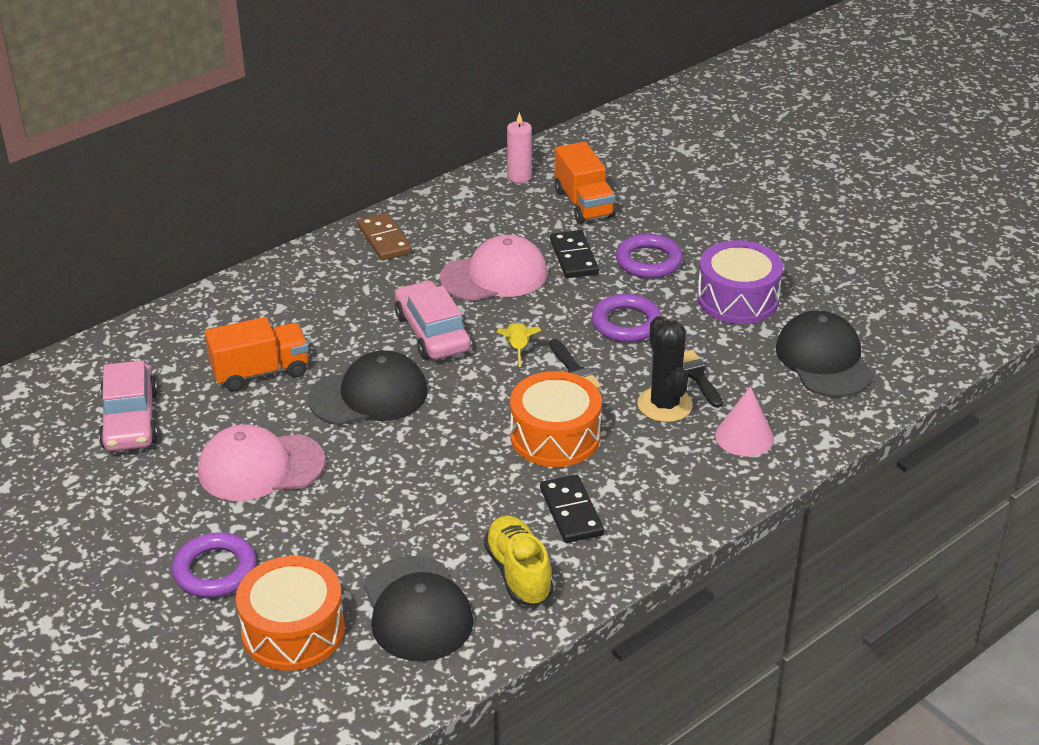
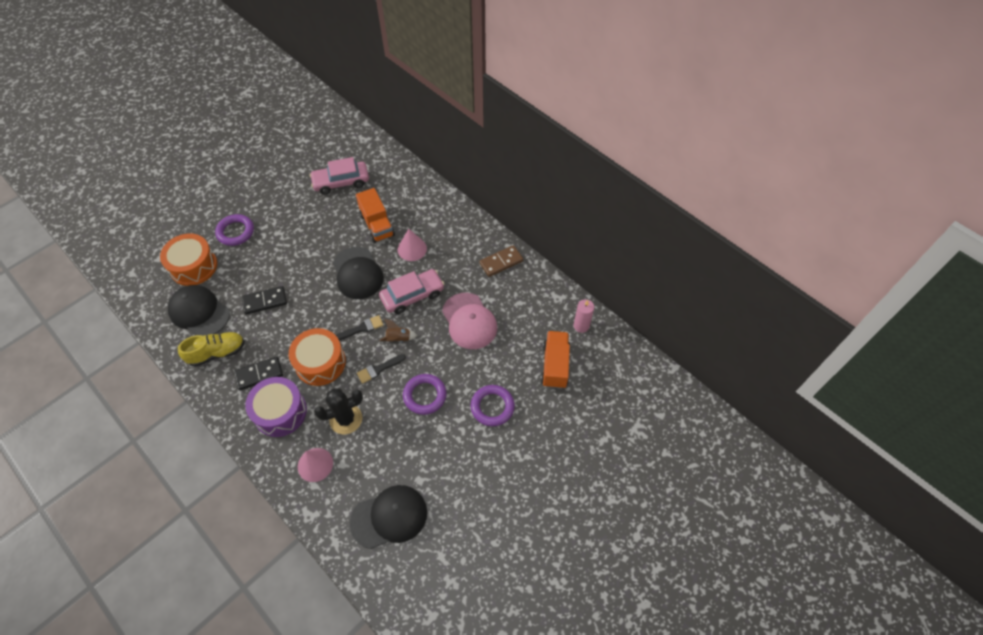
camera: 85 degrees right, 20 degrees up
pink cap [198,424,325,501] -> none
black cap [364,556,473,661] -> black cap turned 60 degrees clockwise [168,285,230,336]
yellow rocket [497,321,541,367] -> brown rocket [379,319,417,342]
black domino [550,230,599,278] -> black domino moved to [242,286,287,315]
orange truck [554,142,616,224] -> orange truck turned 120 degrees clockwise [541,331,570,389]
black brush [683,350,723,408] -> black brush moved to [336,315,384,340]
purple drum [697,240,783,324] -> purple drum moved to [245,377,307,437]
none -> pink cone [398,229,427,261]

